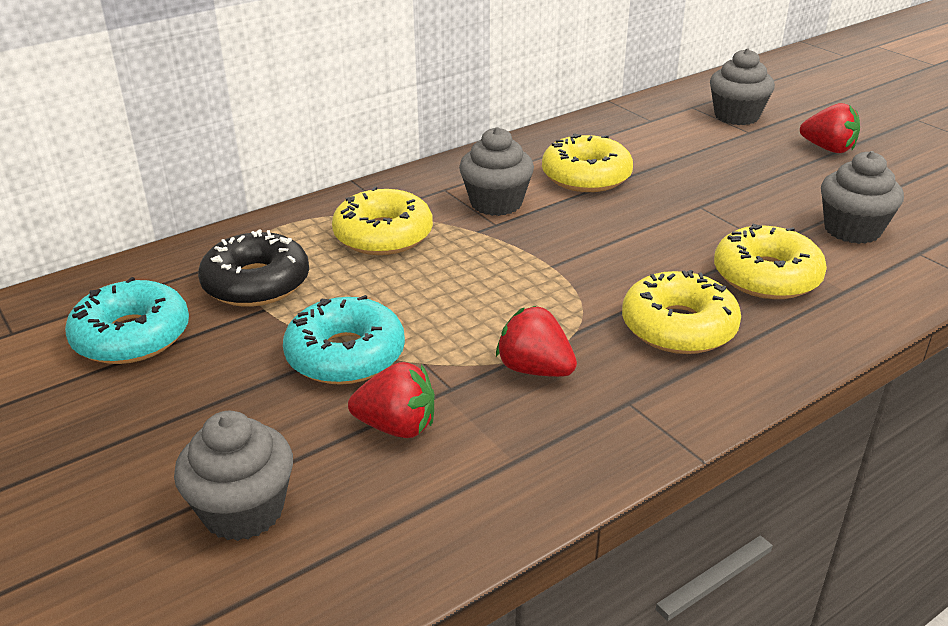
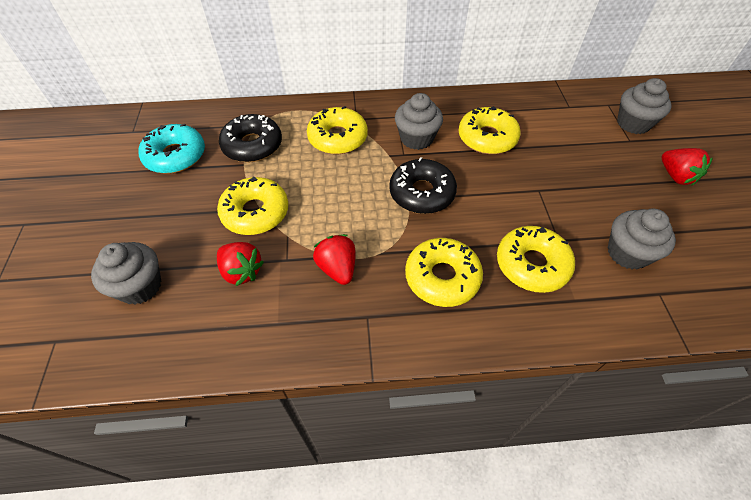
camera: 30 degrees right, 20 degrees up
turquoise donut [283,295,405,385] -> yellow donut [217,177,288,235]
none -> black donut [389,157,457,214]

